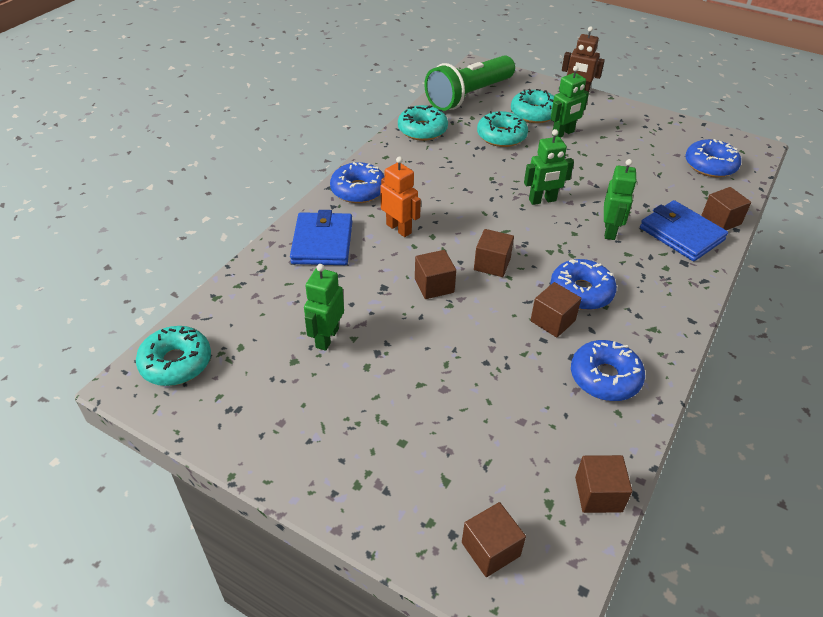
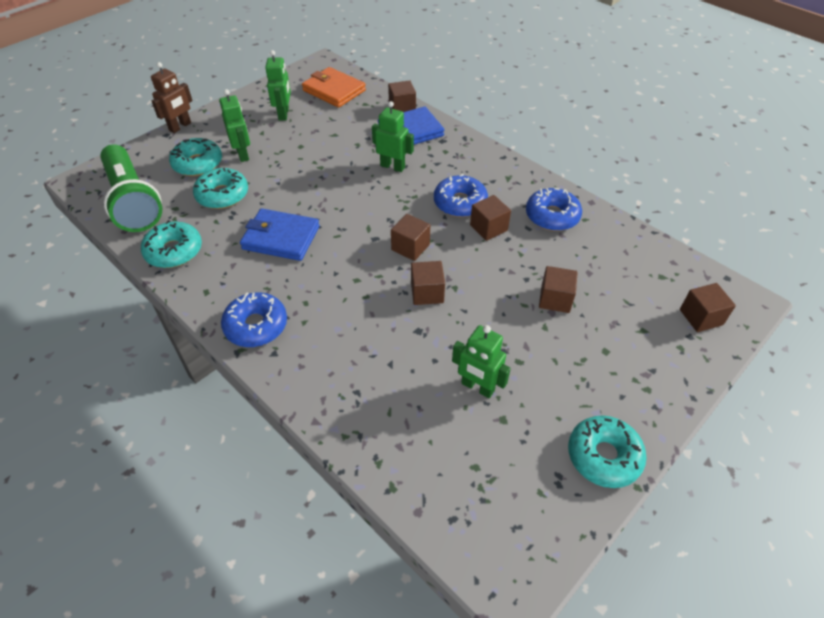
camera: 75 degrees left, 5 degrees up
turquoise donut [136,326,211,386] -> turquoise donut moved to [568,416,646,488]
blue wallet [290,210,352,265] -> blue wallet moved to [240,209,319,261]
orange robot [380,156,421,237] -> none
green robot [524,129,574,205] -> green robot moved to [265,50,291,121]
brown cube [575,455,632,513] -> brown cube moved to [539,266,578,313]
blue donut [685,139,741,177] -> orange wallet [302,67,366,108]

